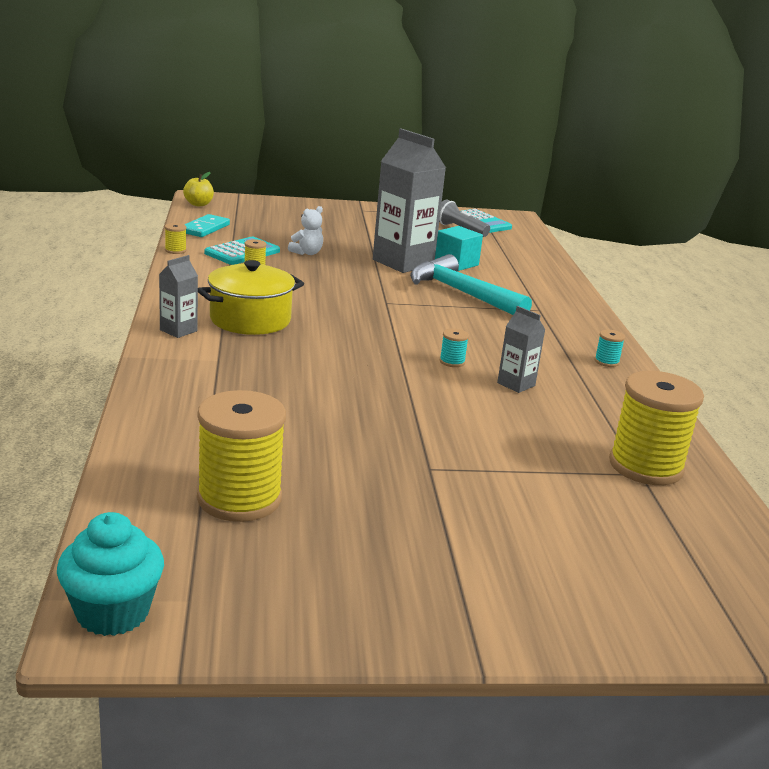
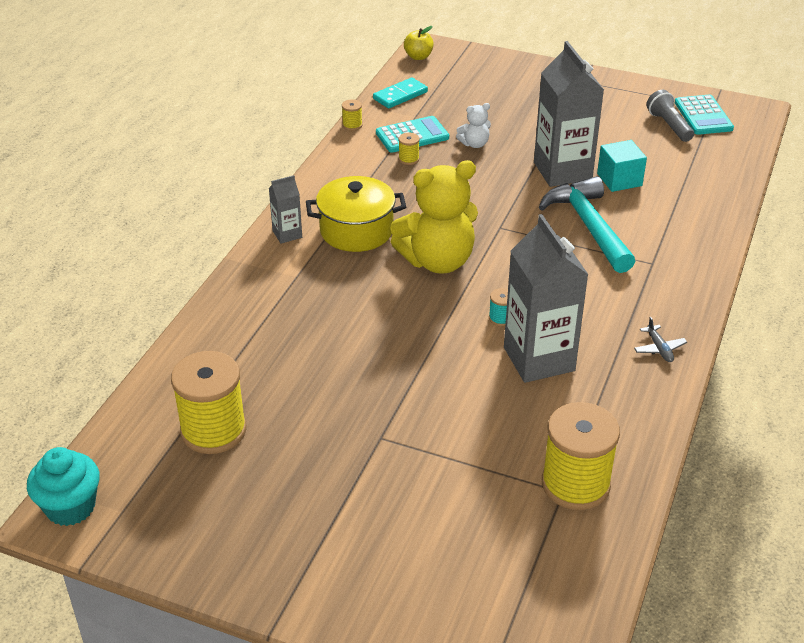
camera: 30 degrees right, 15 degrees up
grey carton [497,306,546,393] -> grey carton [504,214,589,383], size x2.09
turquoise spool [594,330,625,367] -> grey plane [634,317,687,362]
none -> yellow teddy bear [390,160,478,274]

